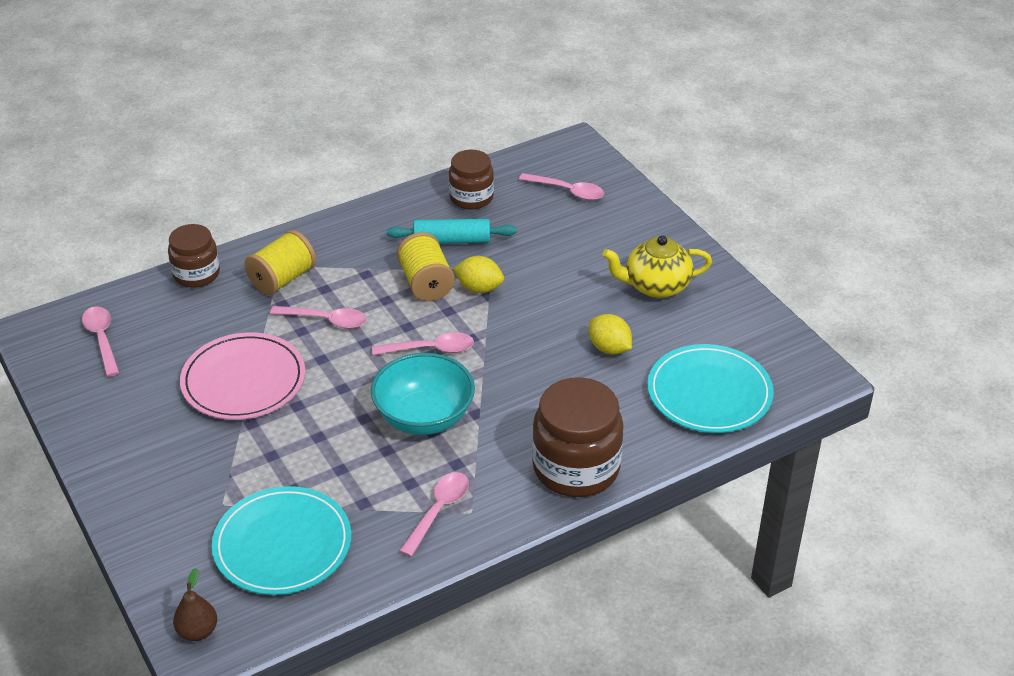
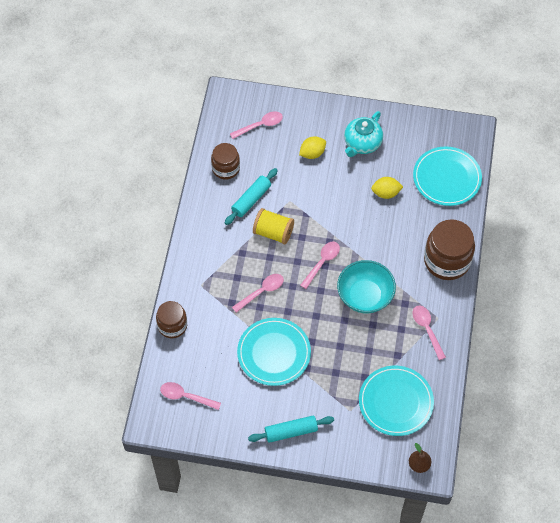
camera: 50 degrees left, 20 degrees up
pink plate [180,332,305,420] -> turquoise plate [237,318,311,386]
yellow spool [244,230,316,295] -> none
yellow lemon [453,256,504,293] -> yellow lemon moved to [299,136,326,159]
yellow teapot [603,236,712,298] -> turquoise teapot [344,111,383,157]
none -> turquoise rolling pin [248,416,334,443]

